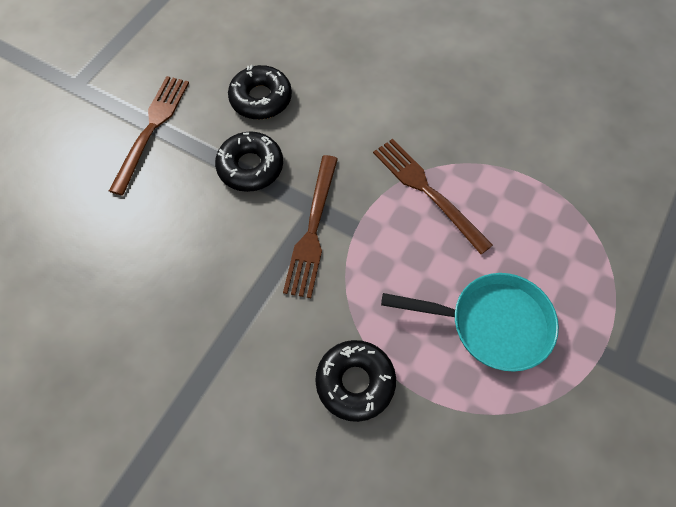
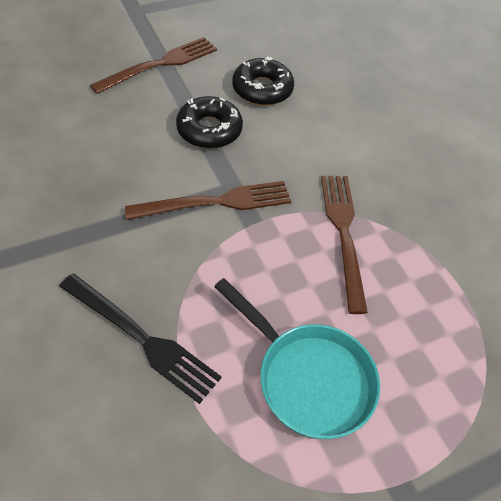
camera: 30 degrees right, 10 degrees down
brown fork [283,155,338,298] -> brown fork turned 150 degrees counterclockwise [125,181,291,220]
black donut [315,340,396,422] -> black fork [59,274,222,404]

